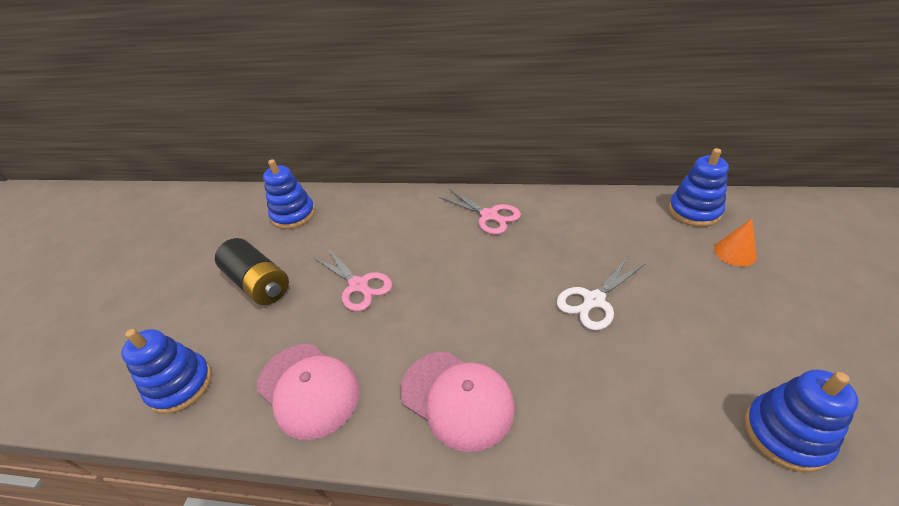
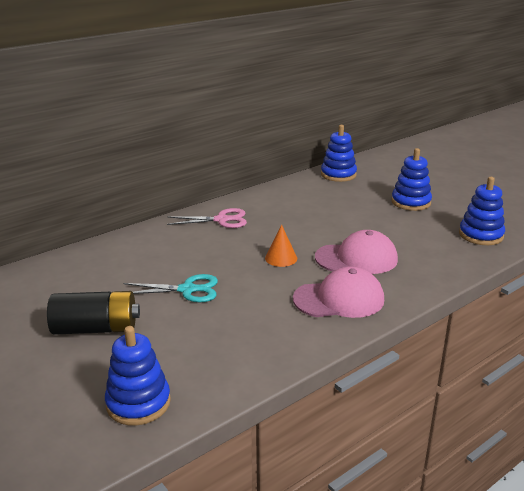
camera: 50 degrees left, 15 degrees down
pink cap [257,344,359,440] -> pink cap moved to [315,230,398,274]
blue stacking toy [263,159,315,229] -> blue stacking toy moved to [391,148,432,211]
pink scissors [313,248,392,311] -> turquoise scissors [124,274,218,302]
white scissors [557,255,646,330] -> none
orange cone [714,219,757,267] -> orange cone moved to [265,224,297,267]

